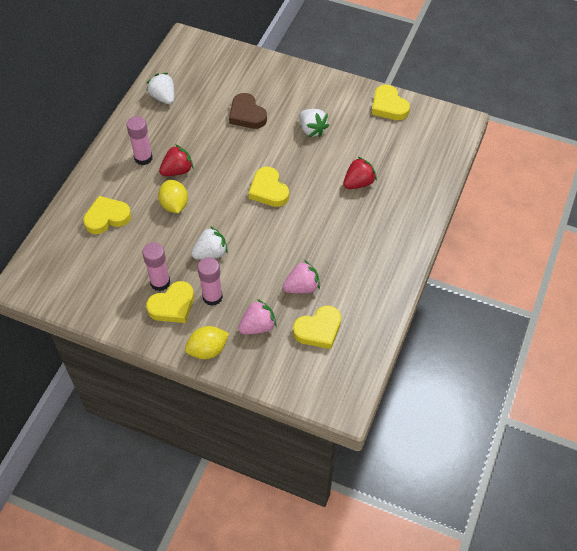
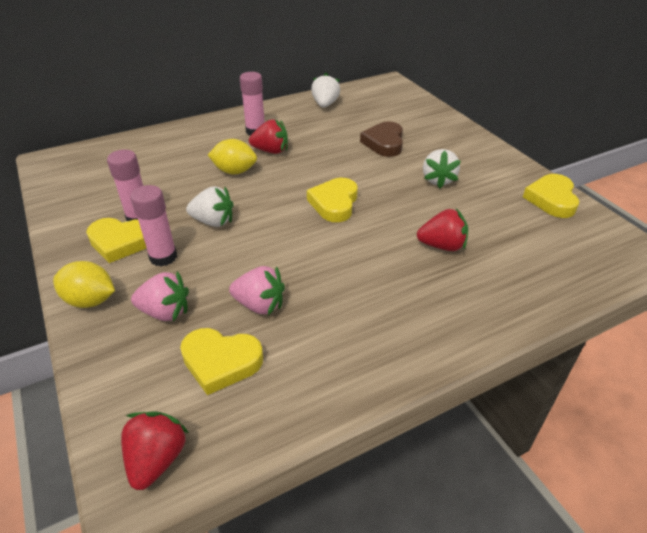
camera: 40 degrees right, 15 degrees down
yellow heart [83,196,132,234] -> none
yellow lemon [158,180,188,213] -> yellow lemon turned 75 degrees clockwise [208,139,257,174]
none -> red strawberry [121,411,189,490]

